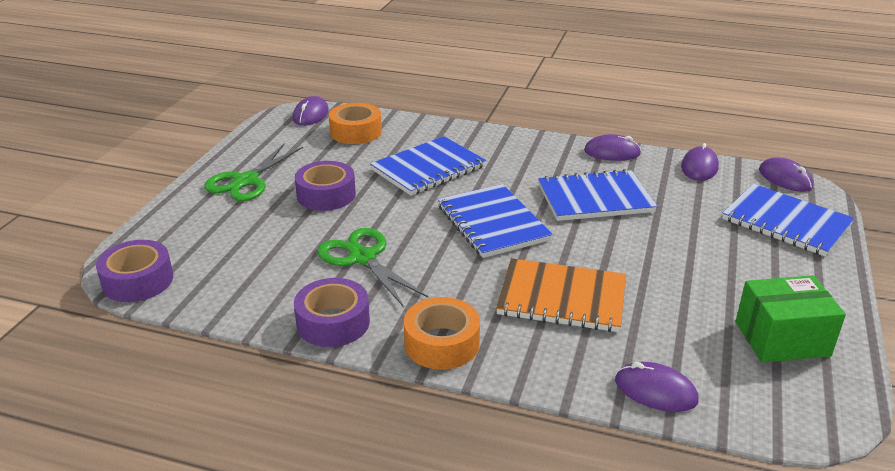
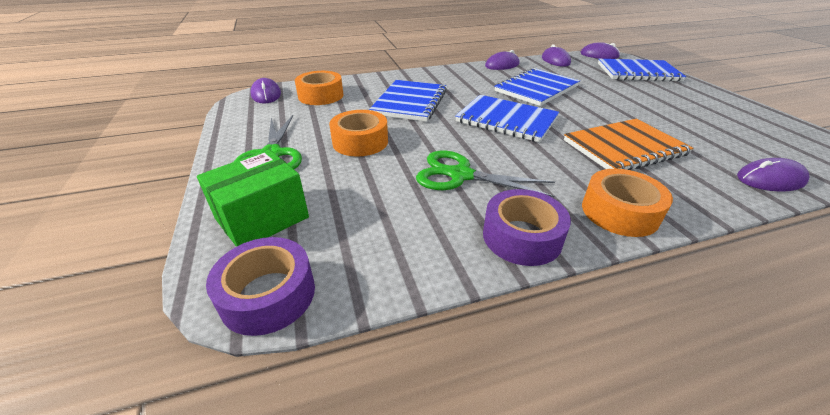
camera: 35 degrees left, 5 degrees up
purple tape [295,161,356,211] -> orange tape [329,110,388,157]
green box [735,275,846,363] -> green box moved to [197,150,309,247]

